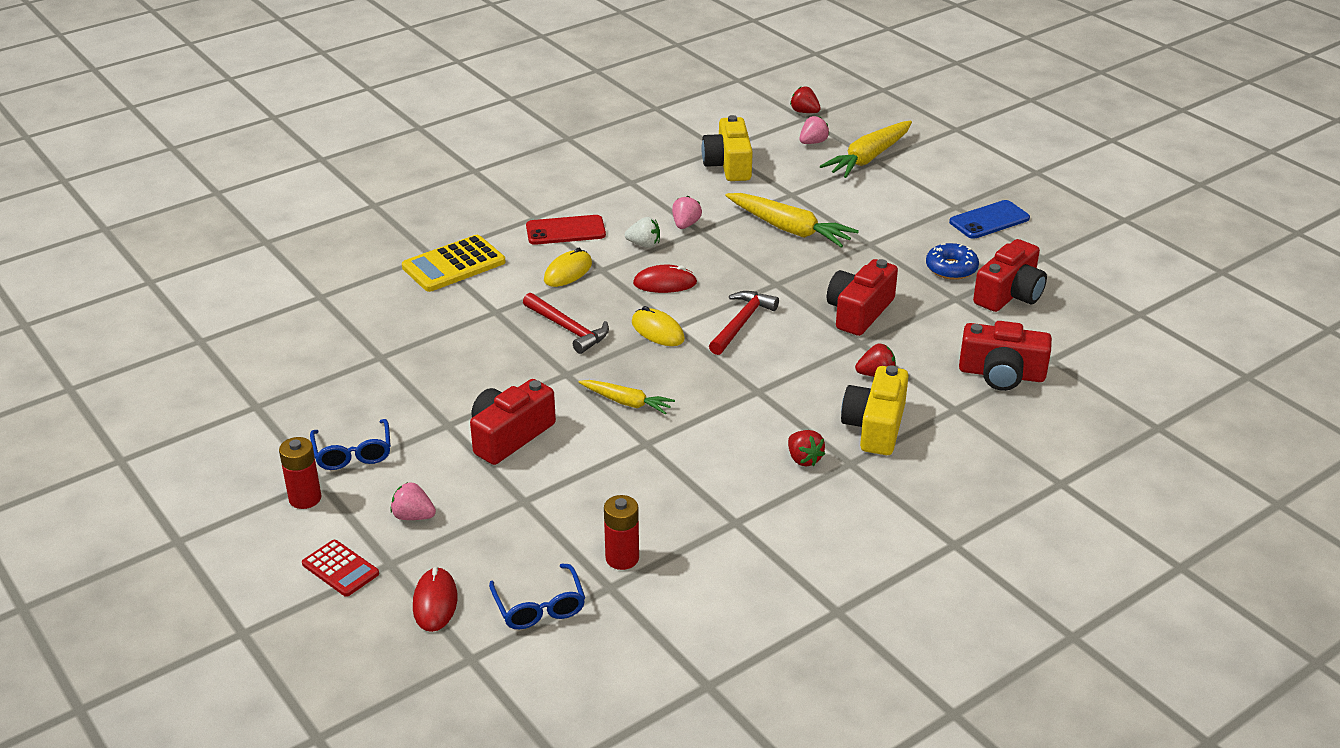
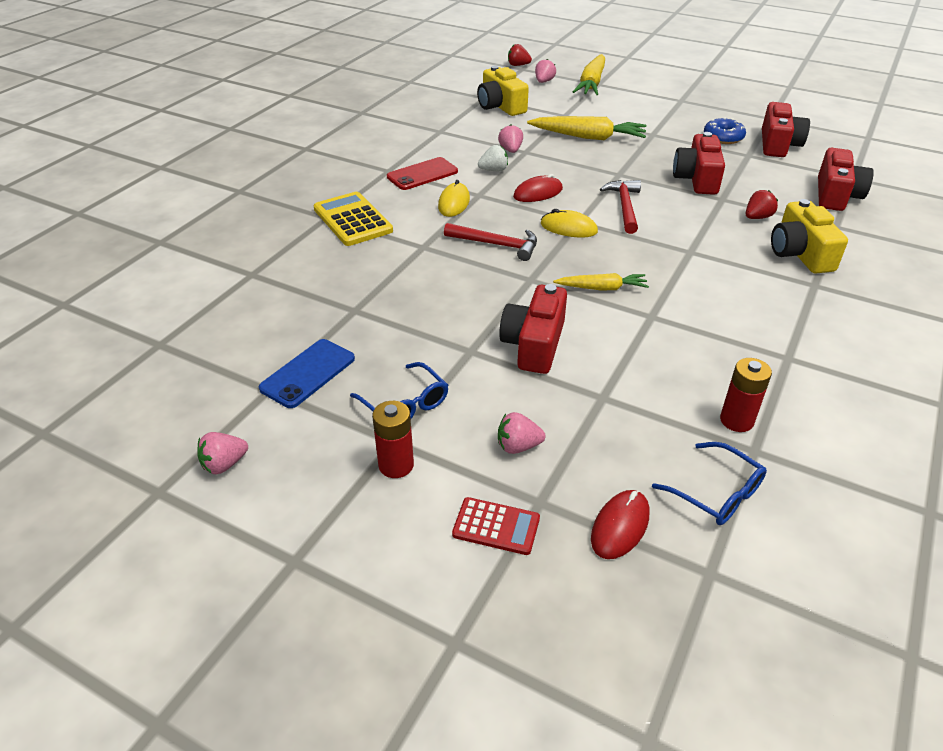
camera: 25 degrees left, 5 degrees up
yellow calculator [402,235,506,292] -> yellow calculator turned 120 degrees clockwise [313,192,393,246]
red mouse [413,567,457,632] -> red mouse turned 60 degrees clockwise [591,490,649,559]
red strawberry [788,430,825,466] -> none
blue phone [949,200,1030,239] -> blue phone moved to [259,339,355,408]
red camera [959,321,1052,391] -> red camera turned 60 degrees counterclockwise [818,148,874,211]
none -> pink strawberry [197,432,248,474]

